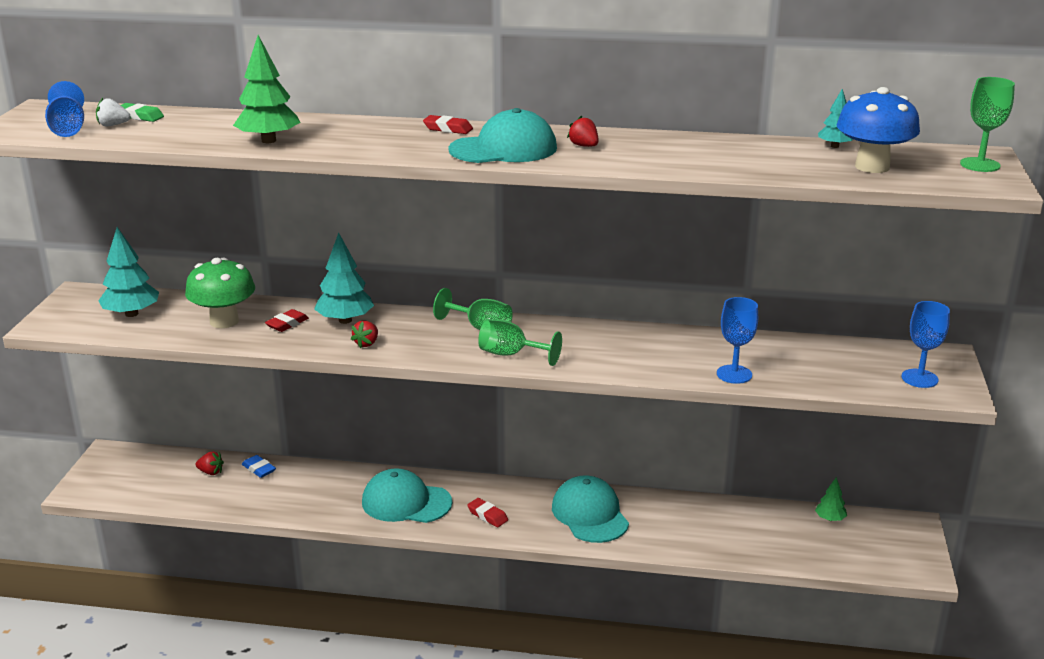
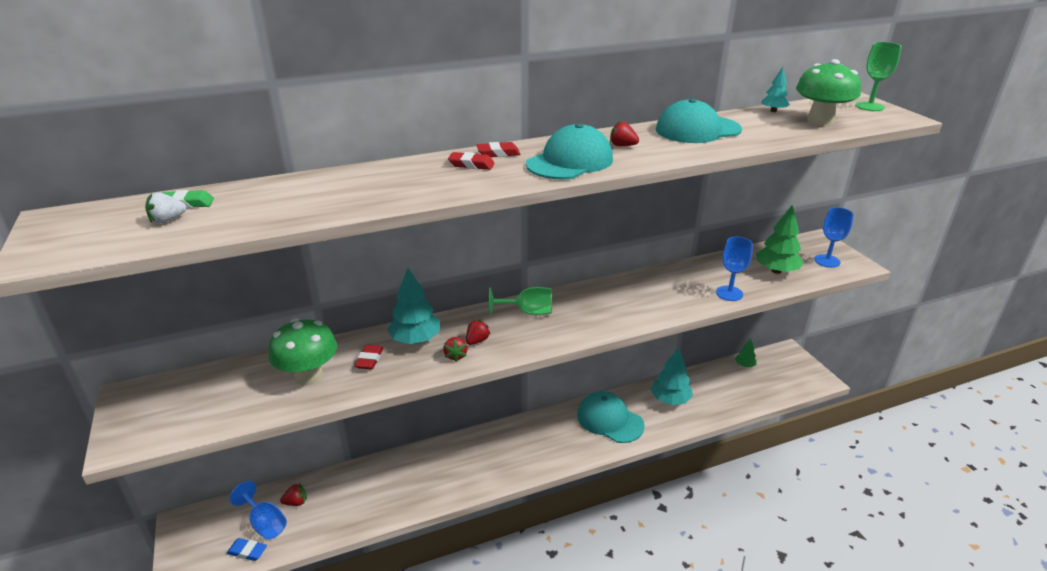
camera: 30 degrees left, 5 degrees up
blue goblet [45,81,84,137] -> blue goblet moved to [230,481,287,539]
turquoise tree [98,227,159,317] -> turquoise tree moved to [651,347,693,405]
green tree [233,35,301,143] -> green tree moved to [756,205,803,274]
blue eraser [242,455,276,478] -> blue eraser moved to [227,538,267,561]
turquoise cap [362,468,452,523] -> turquoise cap moved to [656,98,742,143]
red eraser [467,498,508,527] -> red eraser moved to [448,152,495,170]
green goblet [478,319,562,366] -> none
blue mushroom [836,87,920,173] -> green mushroom [796,59,861,126]
none -> red strawberry [466,320,491,345]

